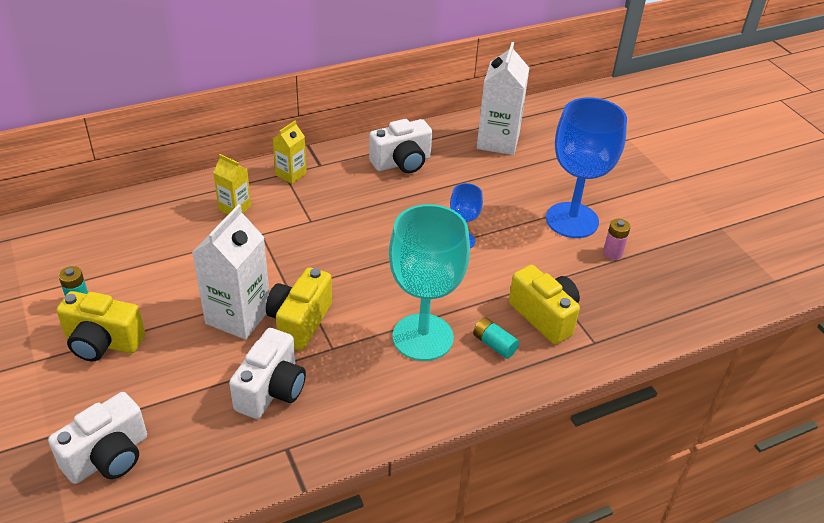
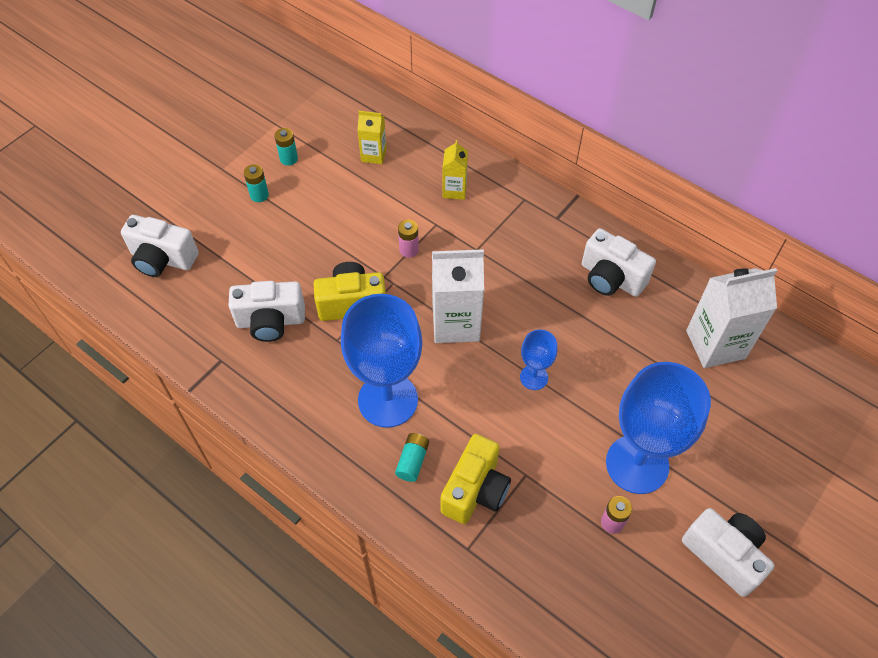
camera: 65 degrees right, 15 degrees up
yellow camera [57,291,145,361] -> turquoise battery [244,164,269,202]
white carton [192,204,269,340] -> white carton moved to [432,249,484,343]
yellow carton [273,120,307,184] -> yellow carton moved to [357,111,387,164]
turquoise goblet [389,204,470,361] -> blue goblet [341,294,423,428]
none -> pink battery [398,220,419,258]
none -> white camera [682,508,774,597]

